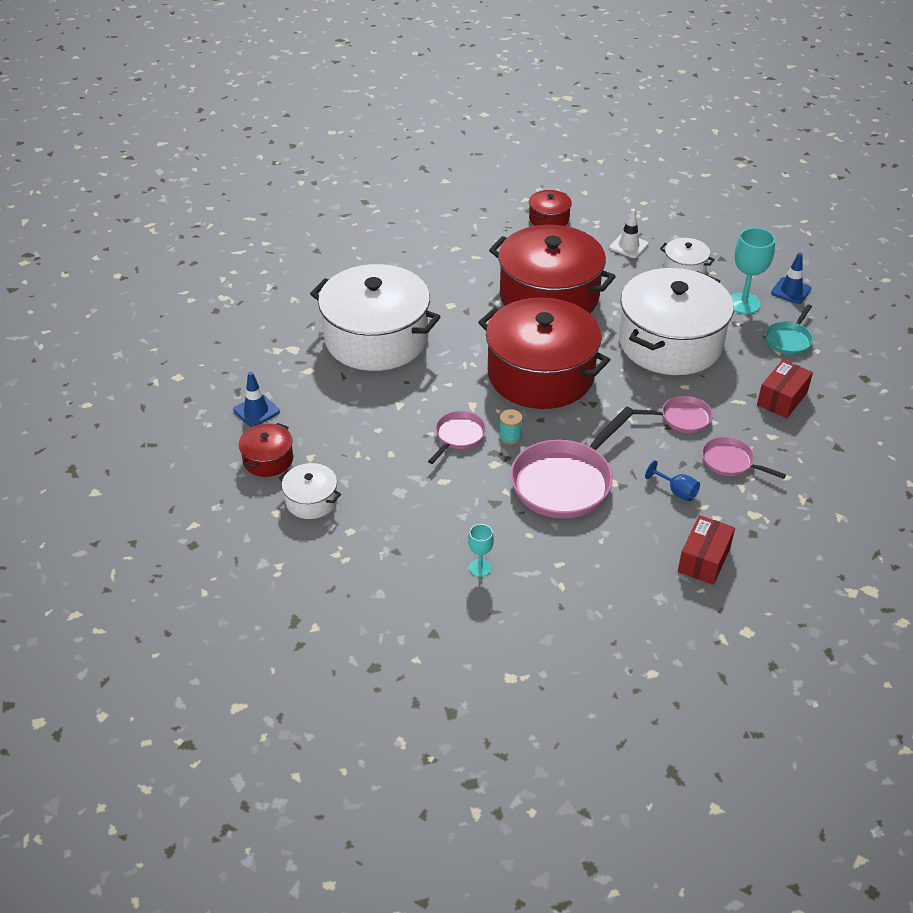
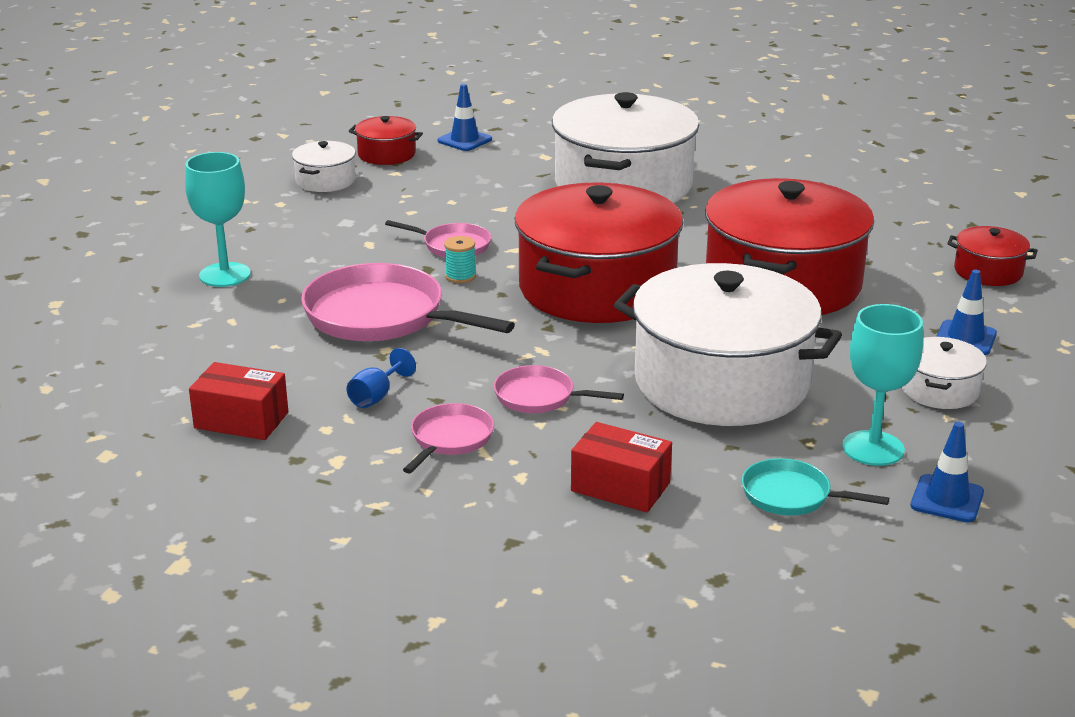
camera: 80 degrees right, 15 degrees down
turquoise goblet [468,524,494,577] -> turquoise goblet [185,152,251,287], size x1.84
white traffic cone [609,209,648,258] -> blue traffic cone [936,270,997,355]
pink pan [633,396,713,433] -> pink pan turned 120 degrees clockwise [494,365,624,413]

